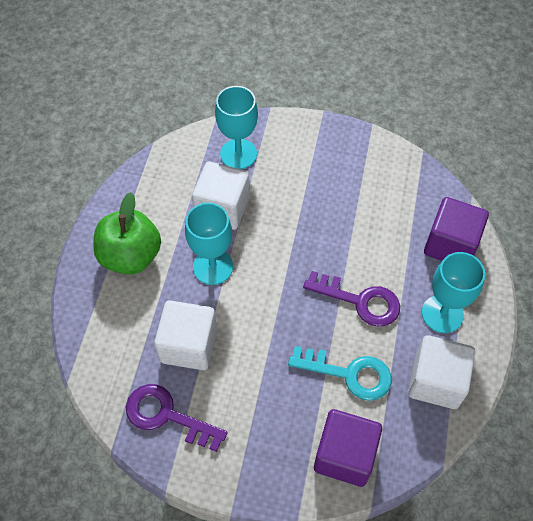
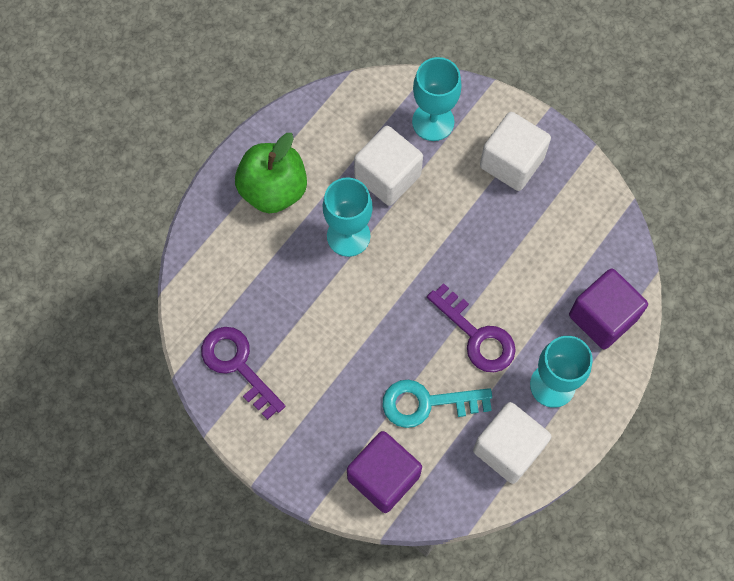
camera: 25 degrees right, 10 degrees up
white cube [154,300,217,370] -> white cube moved to [480,112,551,191]
turquoise key [288,346,392,401] -> turquoise key turned 135 degrees clockwise [382,380,492,428]

